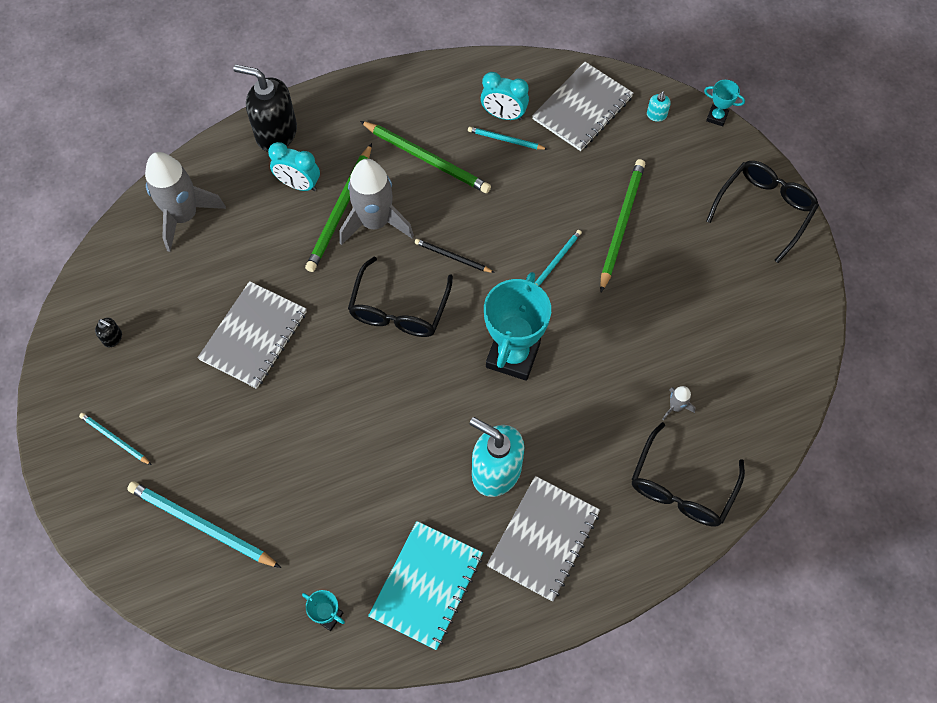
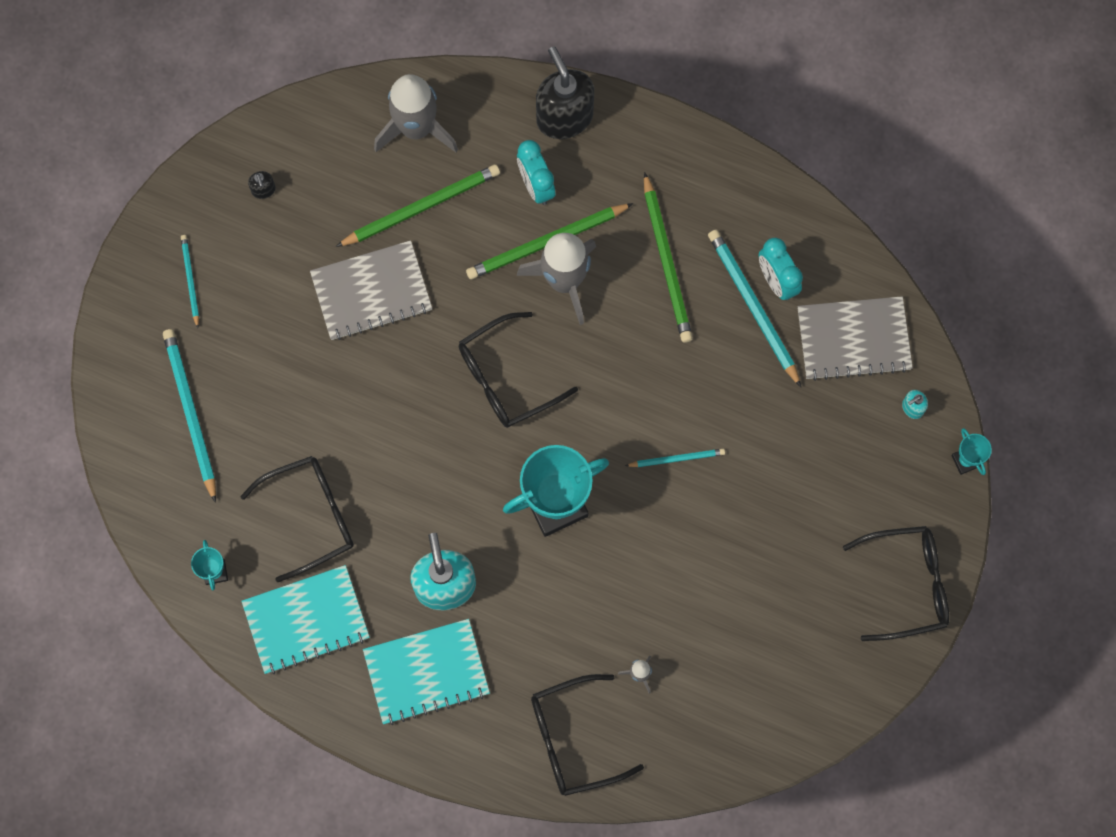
camera: 45 degrees right, 10 degrees up
black pencil [415,239,495,273] -> none
turquoise pencil [468,127,547,150] -> turquoise pencil [708,230,801,387], size x1.84
grey notebook [487,476,600,602] -> turquoise notebook [363,619,490,725]
green pencil [600,159,645,292] -> green pencil moved to [336,164,500,247]
none -> black glasses [240,456,354,582]

